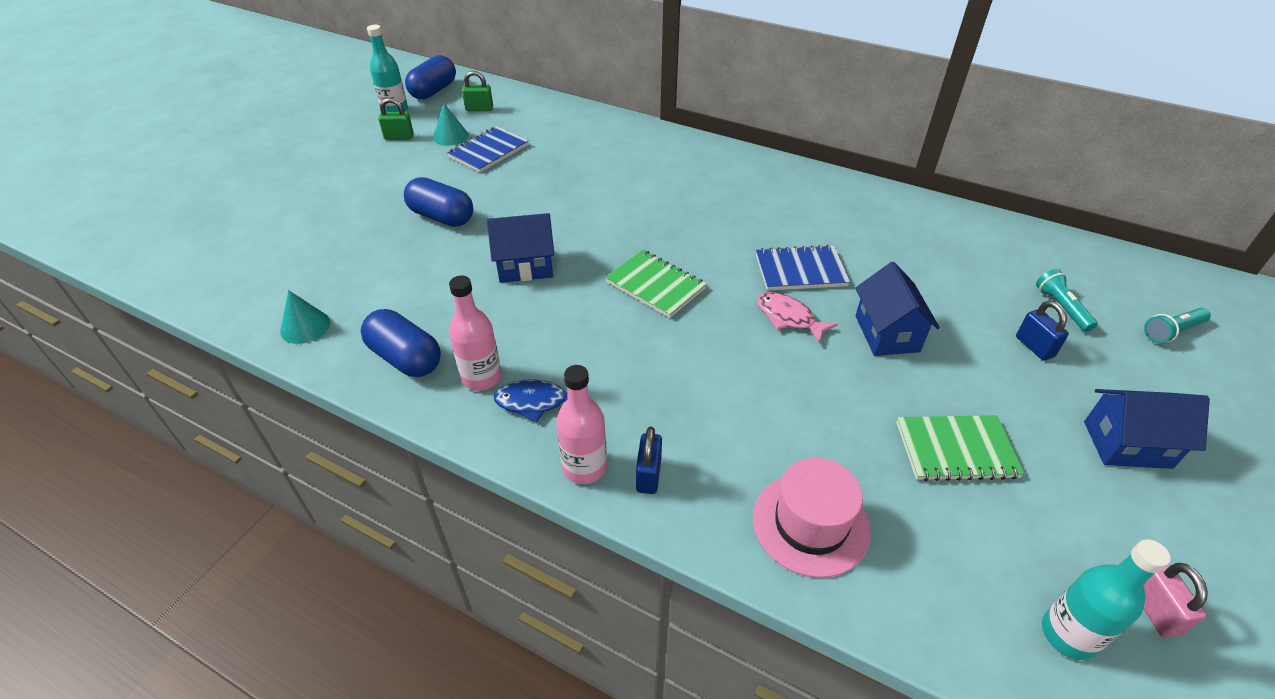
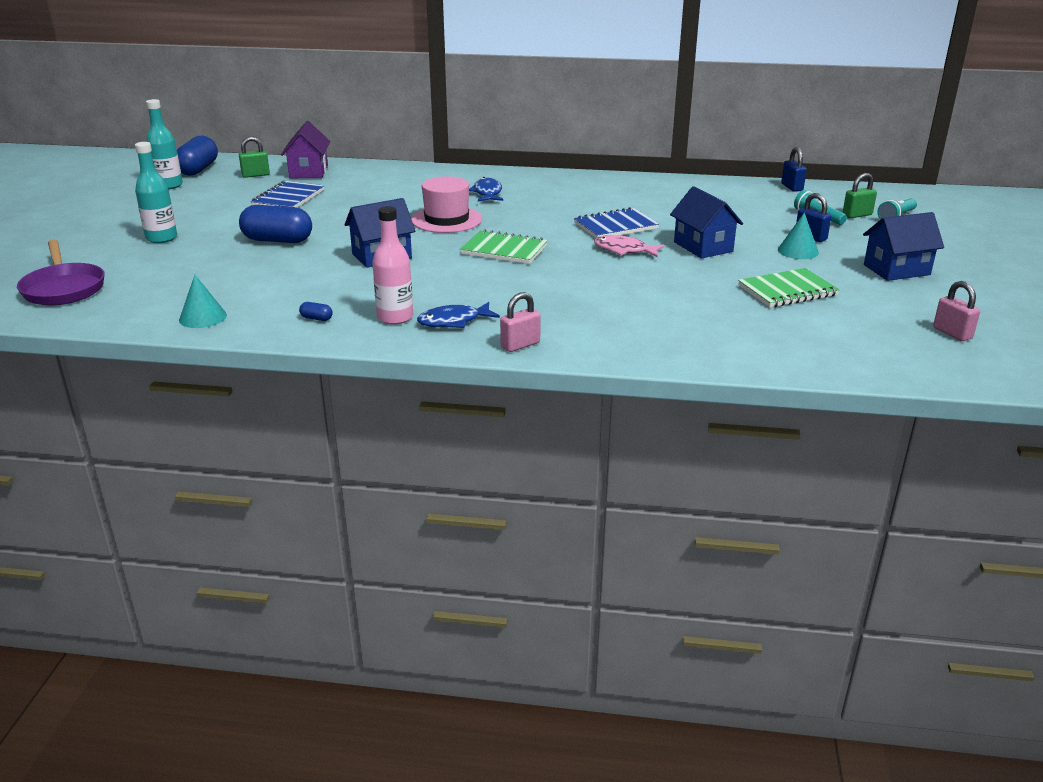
camera: 20 degrees left, 15 degrees down
blue capsule [361,309,441,377] -> blue capsule [299,302,333,321], size x0.40
green padlock [378,98,414,140] -> green padlock moved to [842,173,877,218]
turquoise cone [433,103,469,146] -> turquoise cone moved to [778,213,819,259]
pink bottle [556,365,607,484] -> pink padlock [500,292,541,352]
blue padlock [636,427,662,494] -> blue padlock moved to [781,147,807,192]
pink hat [753,458,871,578] -> pink hat moved to [411,176,482,233]
turquoise bottle [1042,539,1171,660] -> turquoise bottle moved to [135,142,177,243]
none -> purple pan [17,240,105,305]
none -> purple house [281,121,331,178]
none -> blue fish [469,177,503,202]

